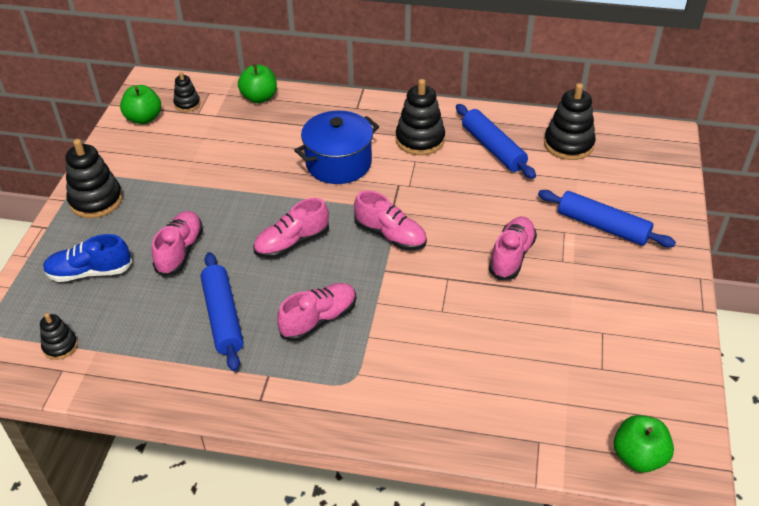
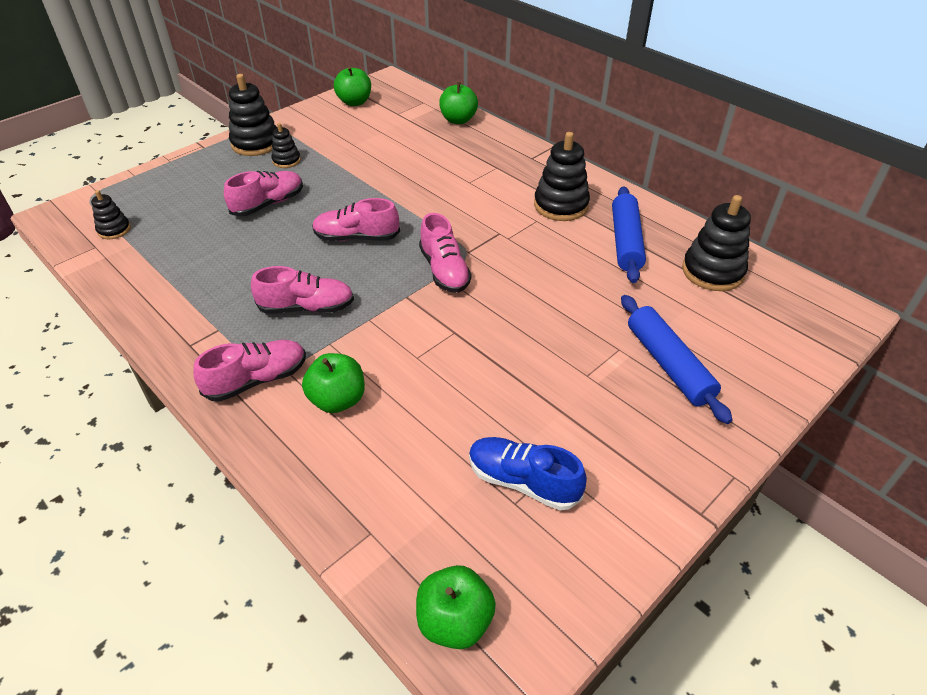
camera: 35 degrees right, 0 degrees up
blue shoe [43,234,132,282] -> blue shoe moved to [469,437,587,510]
black stacking toy [173,72,200,112] -> black stacking toy moved to [271,123,301,168]
blue rolling pin [201,252,244,372] -> none
blue pot [294,111,379,184] -> none
pink shoe [489,217,537,280] -> pink shoe moved to [193,340,306,402]
none -> green apple [302,353,365,413]

